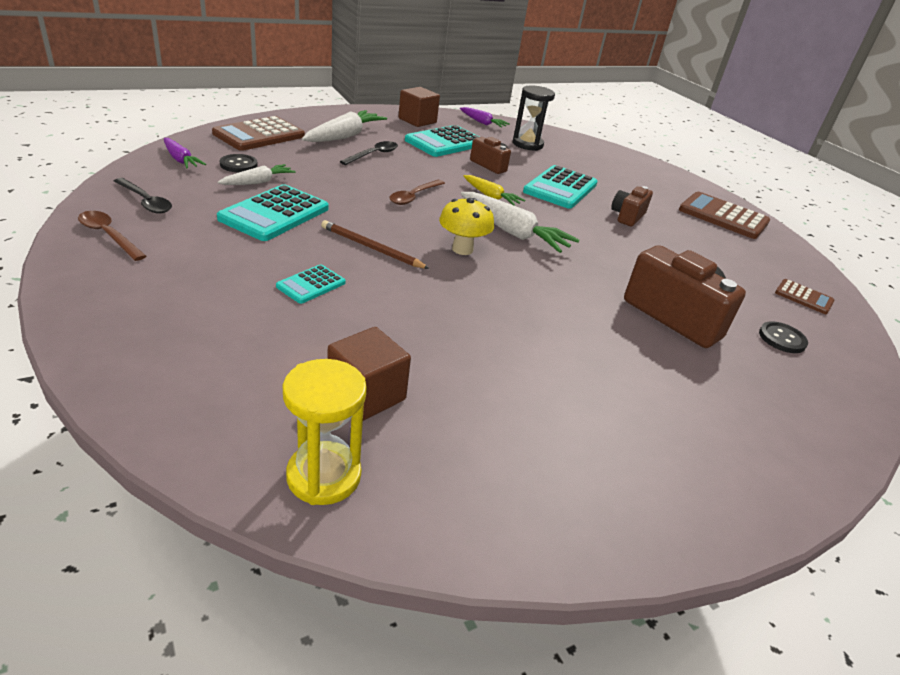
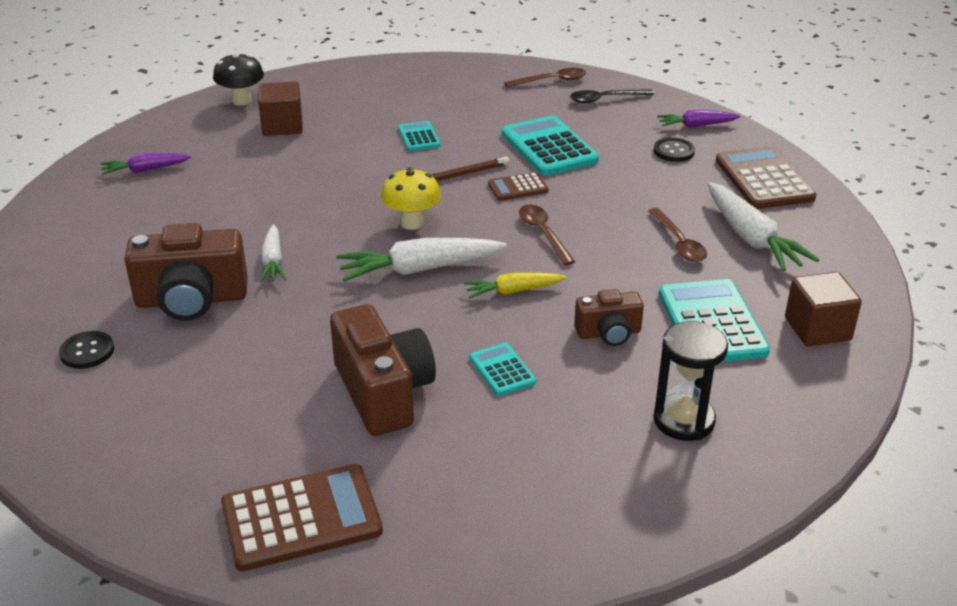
camera: 130 degrees right, 0 degrees up
white carrot [217,164,296,185] -> white carrot moved to [260,224,286,282]
yellow hourglass [282,359,367,505] -> black mushroom [213,53,264,106]
black spoon [340,141,398,165] -> brown spoon [648,208,707,262]
purple carrot [460,107,510,128] -> purple carrot moved to [100,153,191,175]
turquoise calculator [523,165,598,209] -> turquoise calculator [469,343,536,396], size x0.53
brown camera [611,186,653,226] -> brown camera [330,304,436,436], size x1.77
brown calculator [775,279,834,314] -> brown calculator moved to [488,172,549,201]

